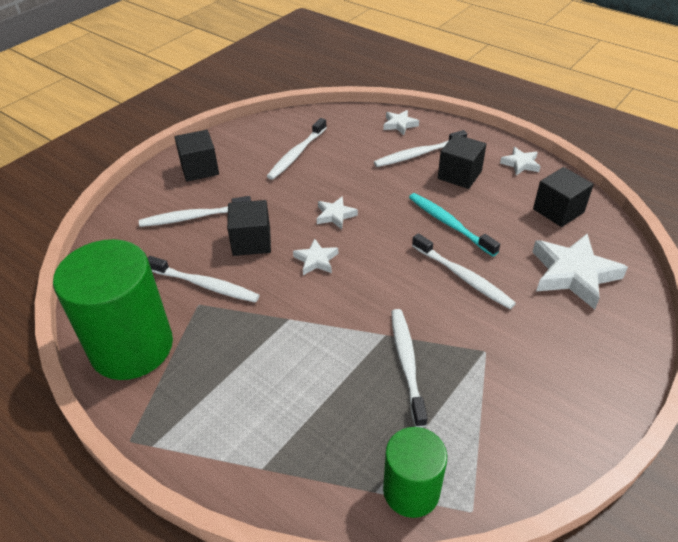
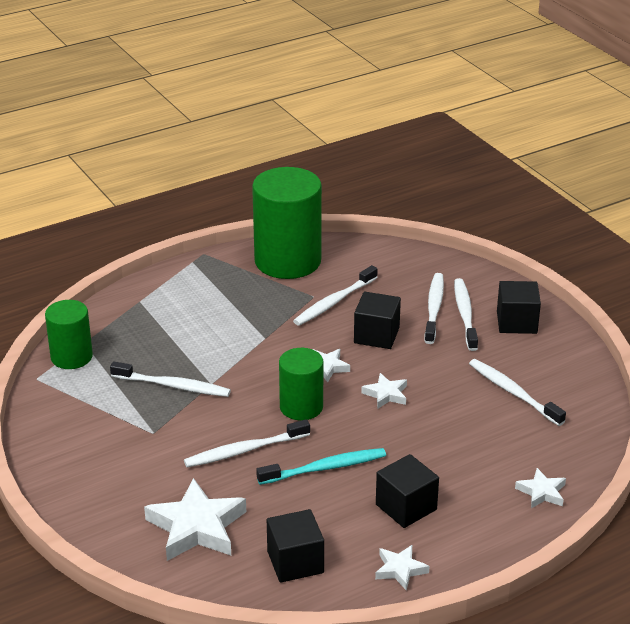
camera: 110 degrees right, 10 degrees down
white toothbrush [374,130,467,167] -> white toothbrush moved to [454,278,478,351]
none -> green cylinder [279,348,323,420]

